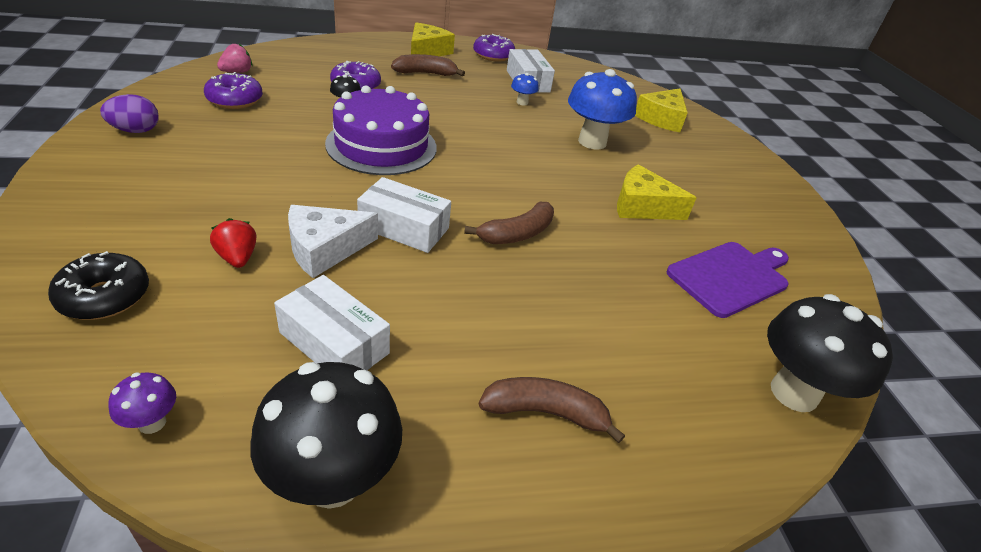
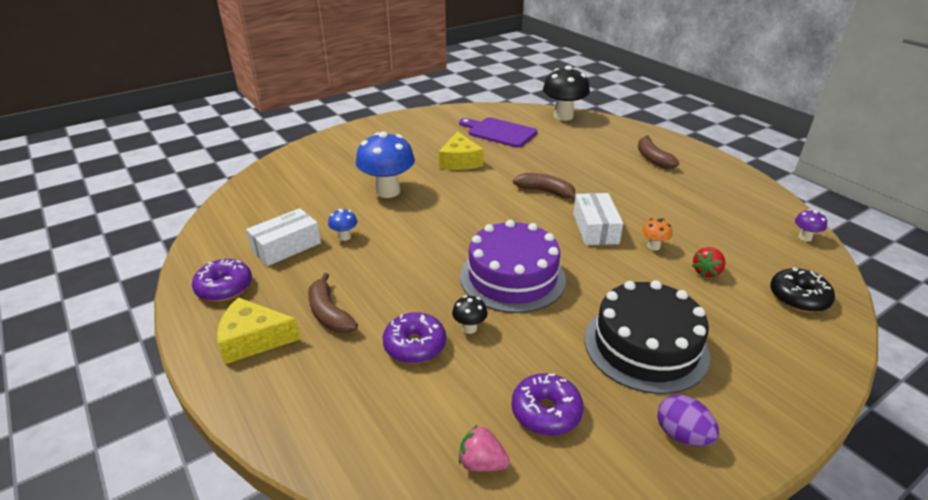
camera: 110 degrees left, 5 degrees down
black mushroom [251,362,402,509] -> none
white box [274,275,390,370] -> none
white cheese [288,205,378,278] -> orange mushroom [642,218,672,251]
yellow cheese [635,88,688,132] -> none
none -> black cake [585,280,710,394]

